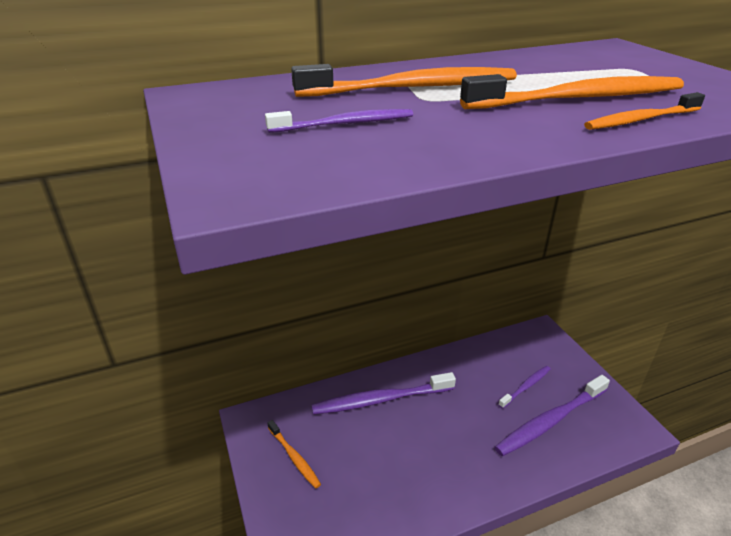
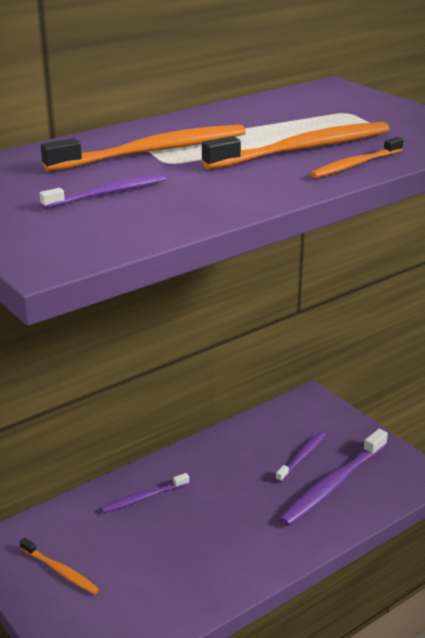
camera: 15 degrees left, 5 degrees down
purple toothbrush [312,372,456,415] -> purple toothbrush [101,473,189,513], size x0.56

